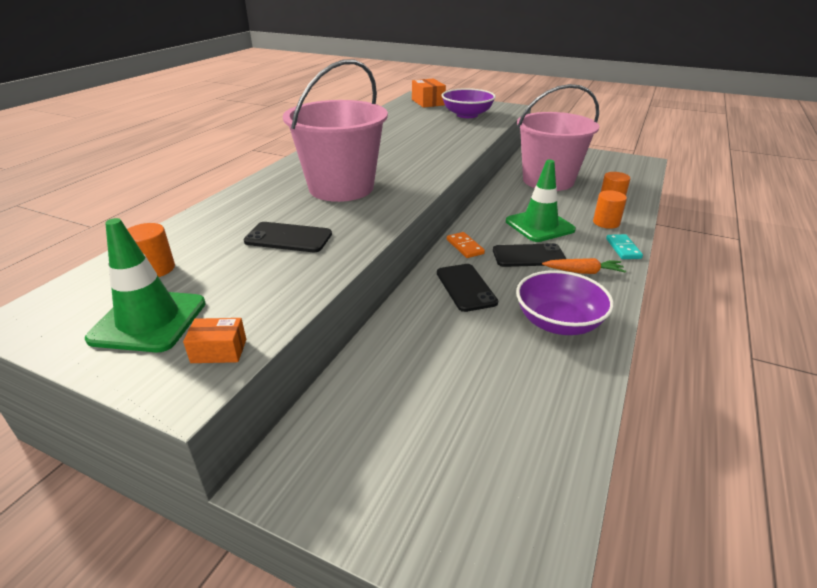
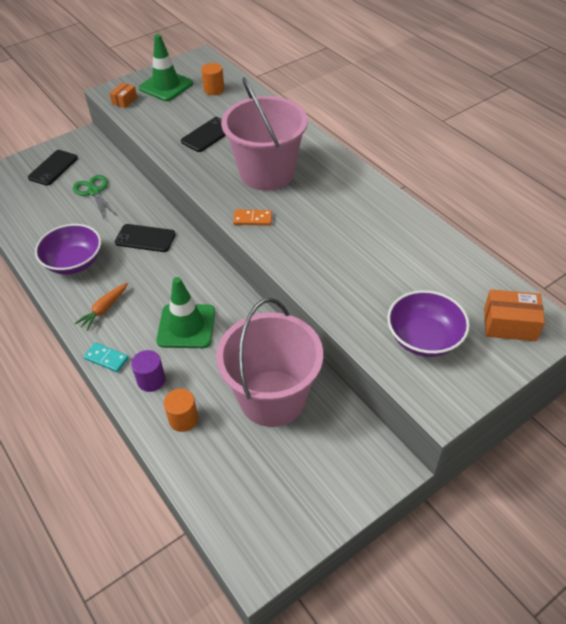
camera: 120 degrees right, 15 degrees up
orange domino [447,232,485,258] -> orange domino moved to [233,209,272,226]
black phone [493,243,566,267] -> black phone moved to [28,150,78,186]
orange cylinder [593,190,627,229] -> purple cylinder [131,350,166,392]
none -> green scissors [73,175,117,219]

